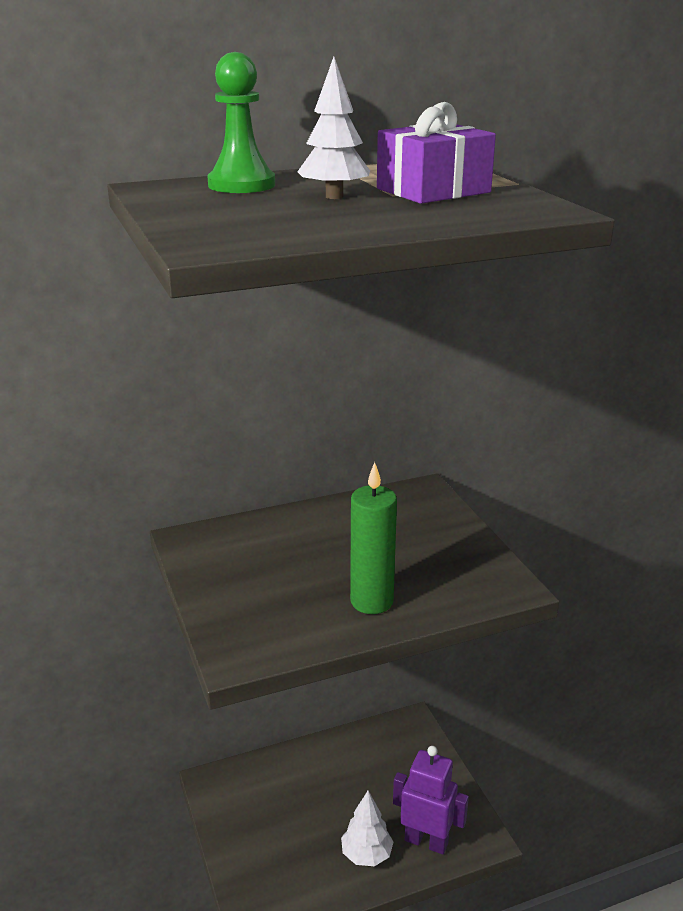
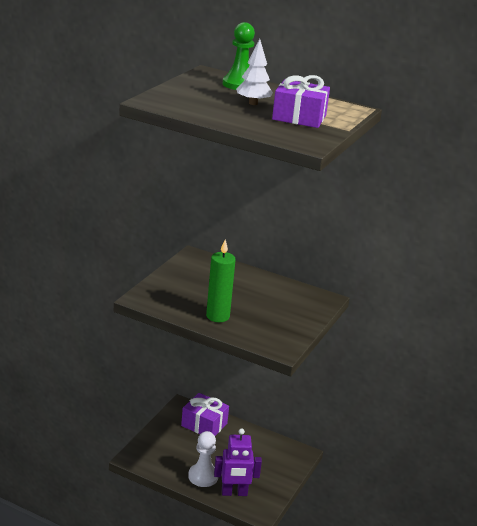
camera: 45 degrees right, 0 degrees up
white tree [341,791,393,866] -> white pawn [188,431,218,487]
purple robot [393,746,469,855] -> purple robot turned 105 degrees clockwise [214,428,262,496]
none -> purple gift [181,393,229,436]

